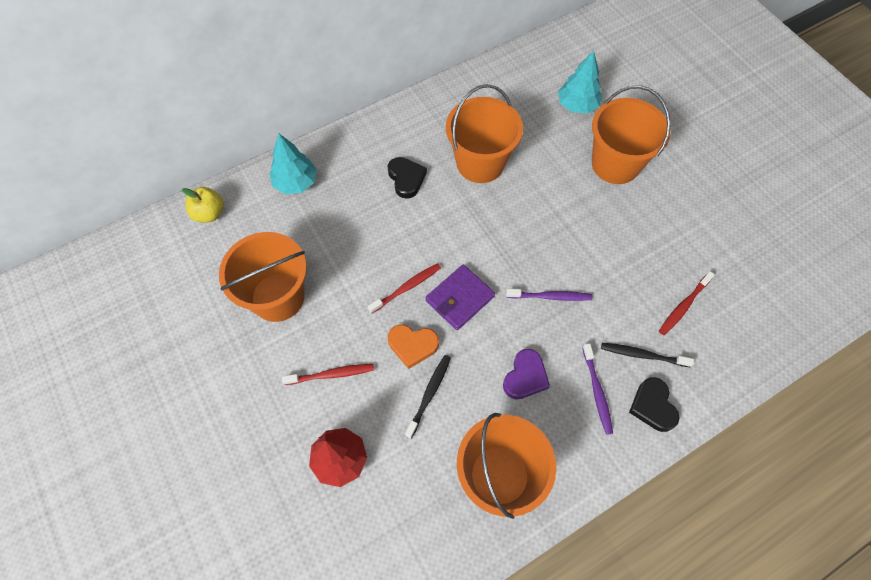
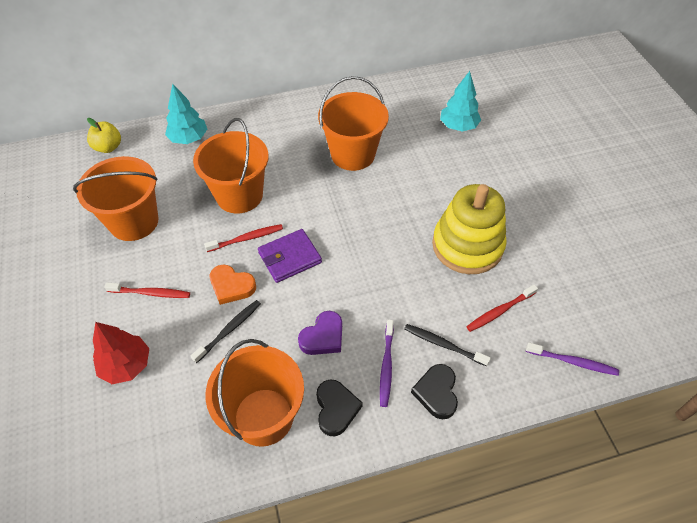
camera: 15 degrees right, 10 degrees down
black heart [388,157,427,199] -> black heart moved to [316,380,363,436]
purple toothbrush [506,289,592,301] -> purple toothbrush moved to [526,343,619,376]
orange bucket [592,86,671,184] -> orange bucket moved to [193,118,269,214]
none -> yellow stacking toy [432,184,507,274]

